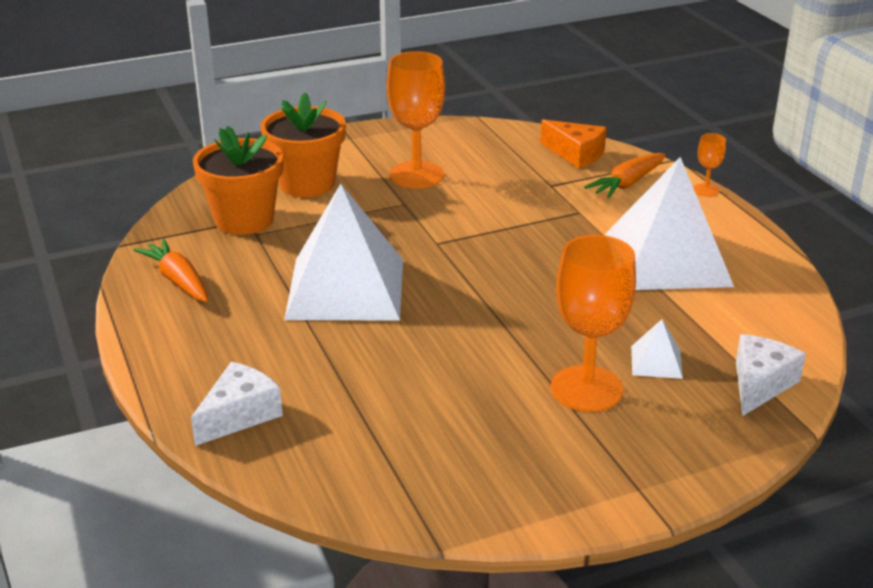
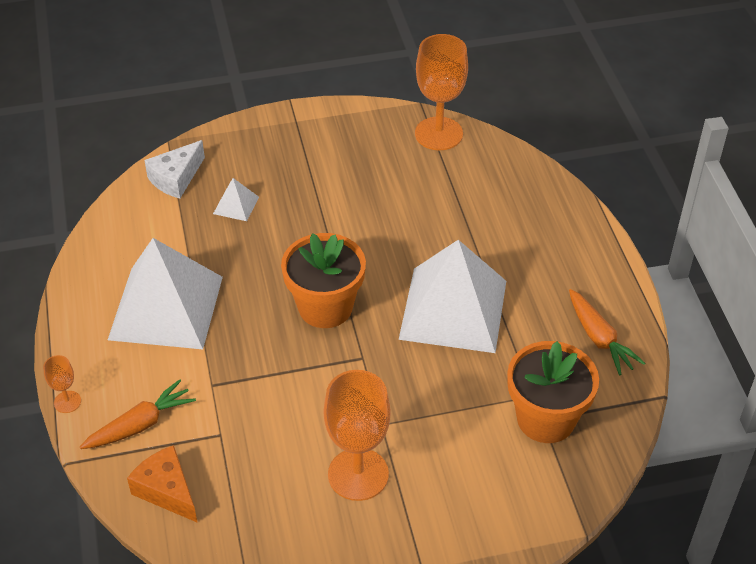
camera: 170 degrees left, 15 degrees up
white cheese [191,362,283,446] -> none
orange flower pot [261,93,346,197] -> orange flower pot moved to [281,233,366,328]
orange goblet [551,235,636,412] -> orange goblet moved to [415,34,468,150]

